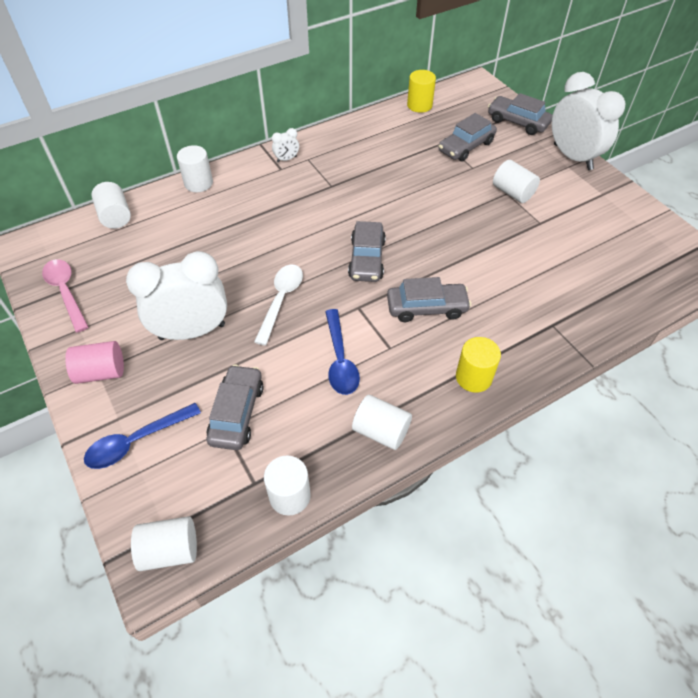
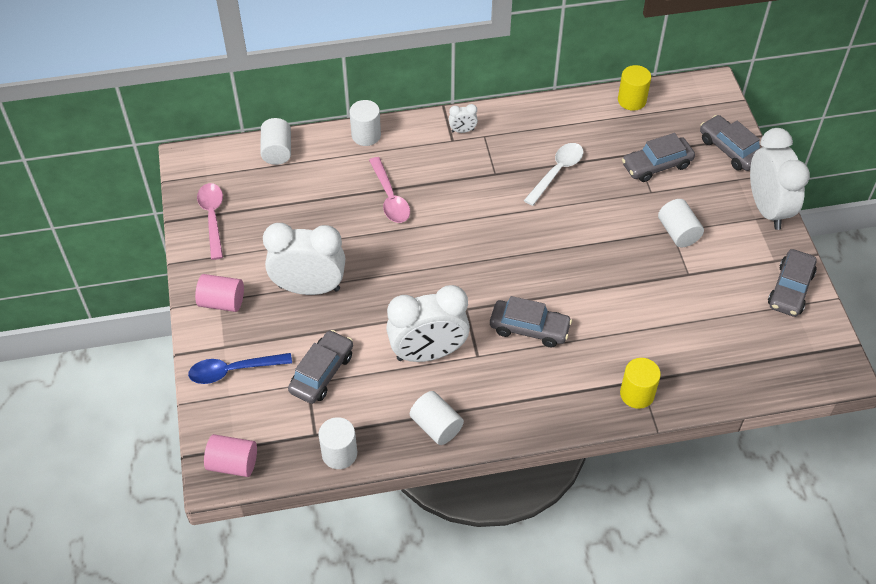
camera: 20 degrees right, 0 degrees up
white cylinder [131,516,197,571] -> pink cylinder [204,434,257,477]
white spoon [254,265,303,346] -> white spoon moved to [524,143,583,206]
blue spoon [325,309,360,395] -> white clock [386,285,470,362]
grey car [348,221,386,282] -> grey car moved to [768,249,817,317]
yellow cylinder [456,337,501,393] -> yellow cylinder moved to [620,358,661,409]
none -> pink spoon [369,157,410,223]

